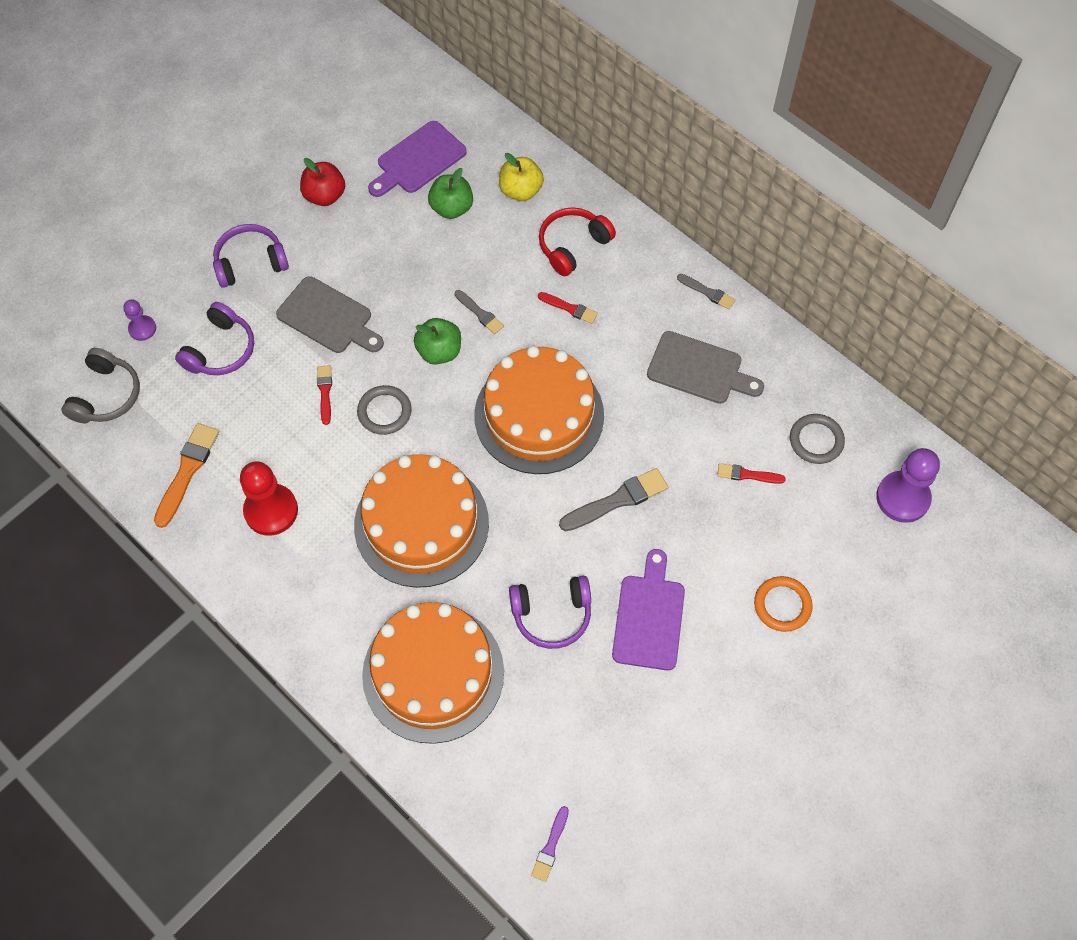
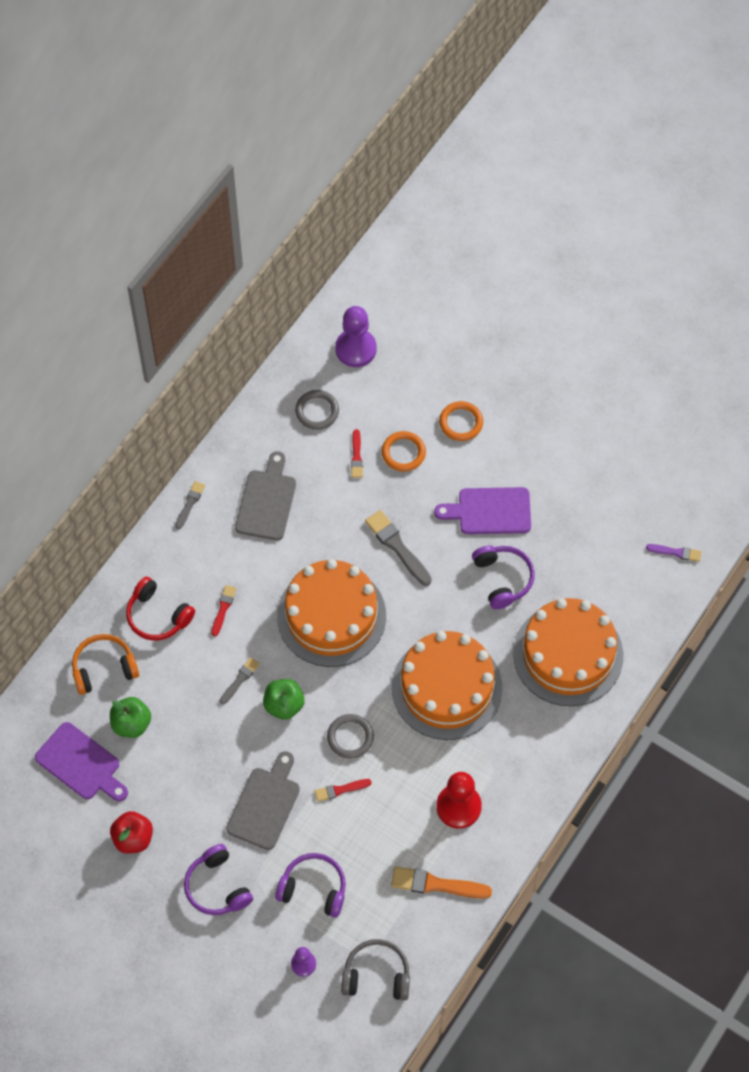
camera: 100 degrees left, 0 degrees up
yellow apple [499,153,544,201] -> orange headphones [72,634,139,695]
none -> orange ring [382,431,426,472]

